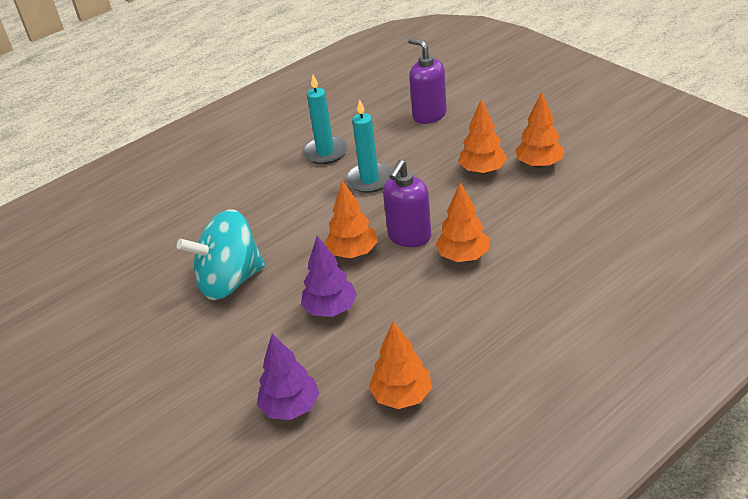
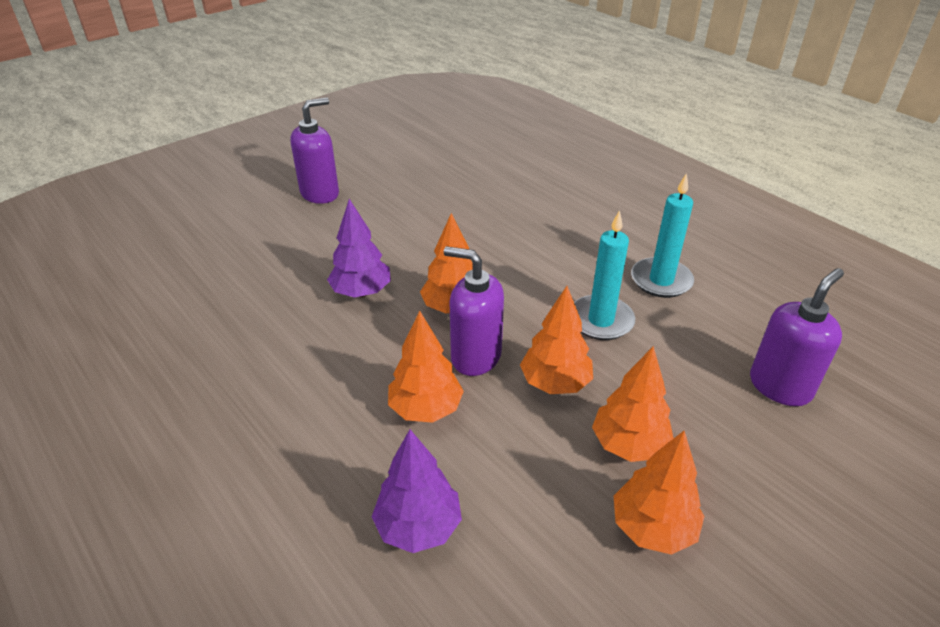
camera: 85 degrees right, 0 degrees up
turquoise spinning top [177,209,265,300] -> none
purple tree [257,334,319,420] -> purple tree moved to [372,429,462,553]
orange tree [369,321,432,409] -> orange tree moved to [520,286,593,394]
none -> purple soap dispenser [290,98,339,204]

